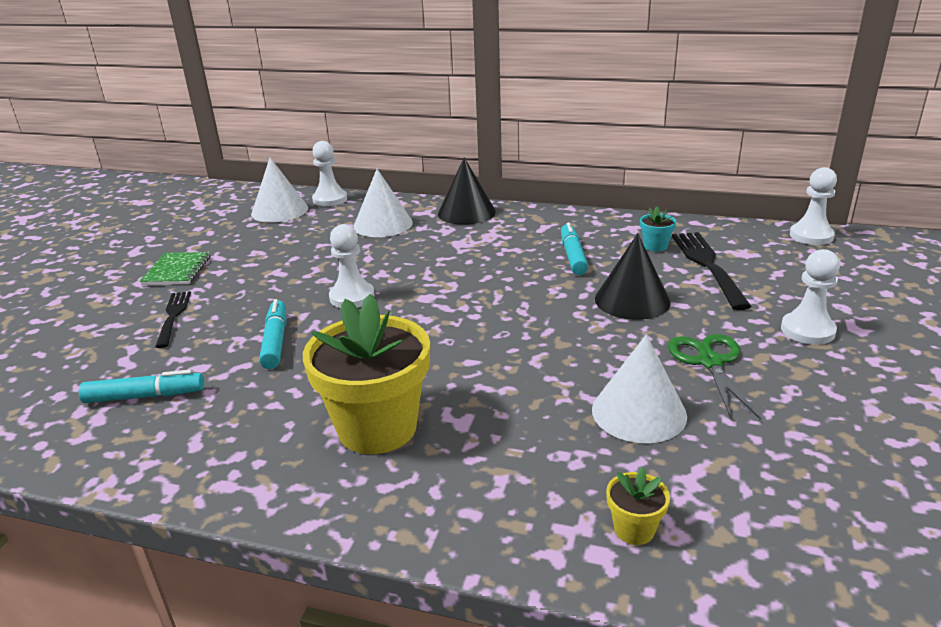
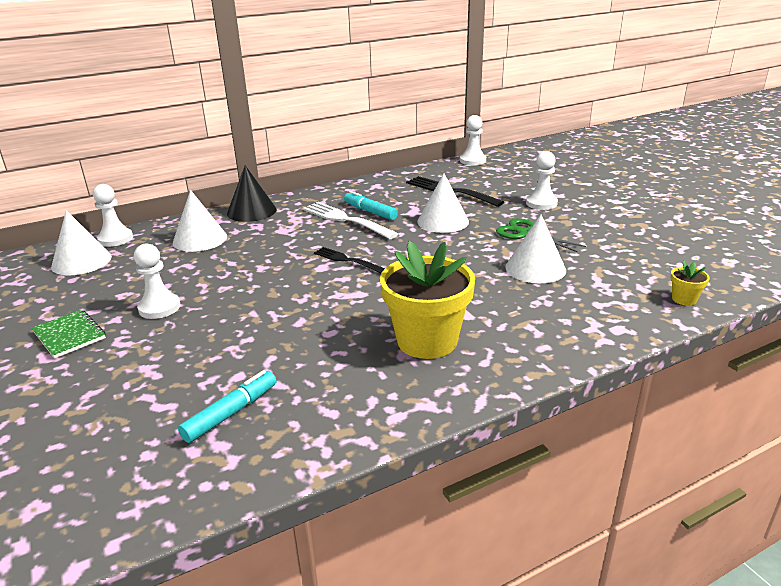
camera: 45 degrees left, 0 degrees up
black fork [155,291,191,348] -> black fork moved to [314,247,385,273]
turquoise marker [259,299,286,369] -> none
white pawn [329,224,375,308] -> white pawn moved to [134,243,180,319]
black cone [595,233,671,320] -> white cone [417,174,469,233]
yellow flower pot [606,467,670,545] -> yellow flower pot moved to [671,261,710,306]
turquoise flower pot [640,206,676,252] -> none
none -> white fork [303,202,398,239]

